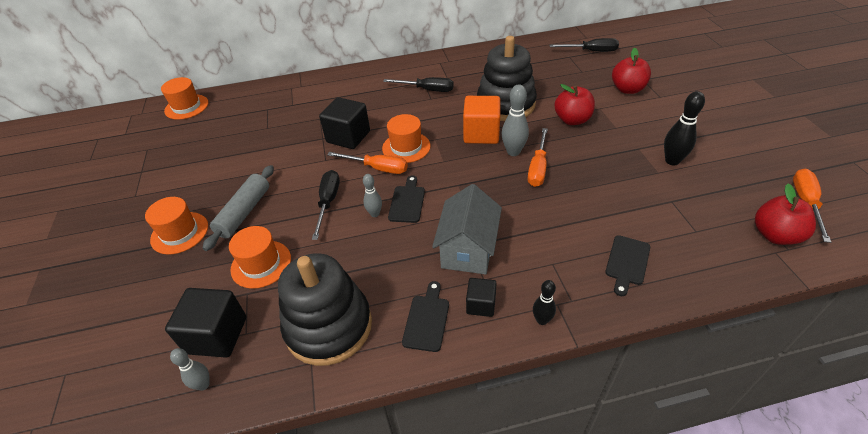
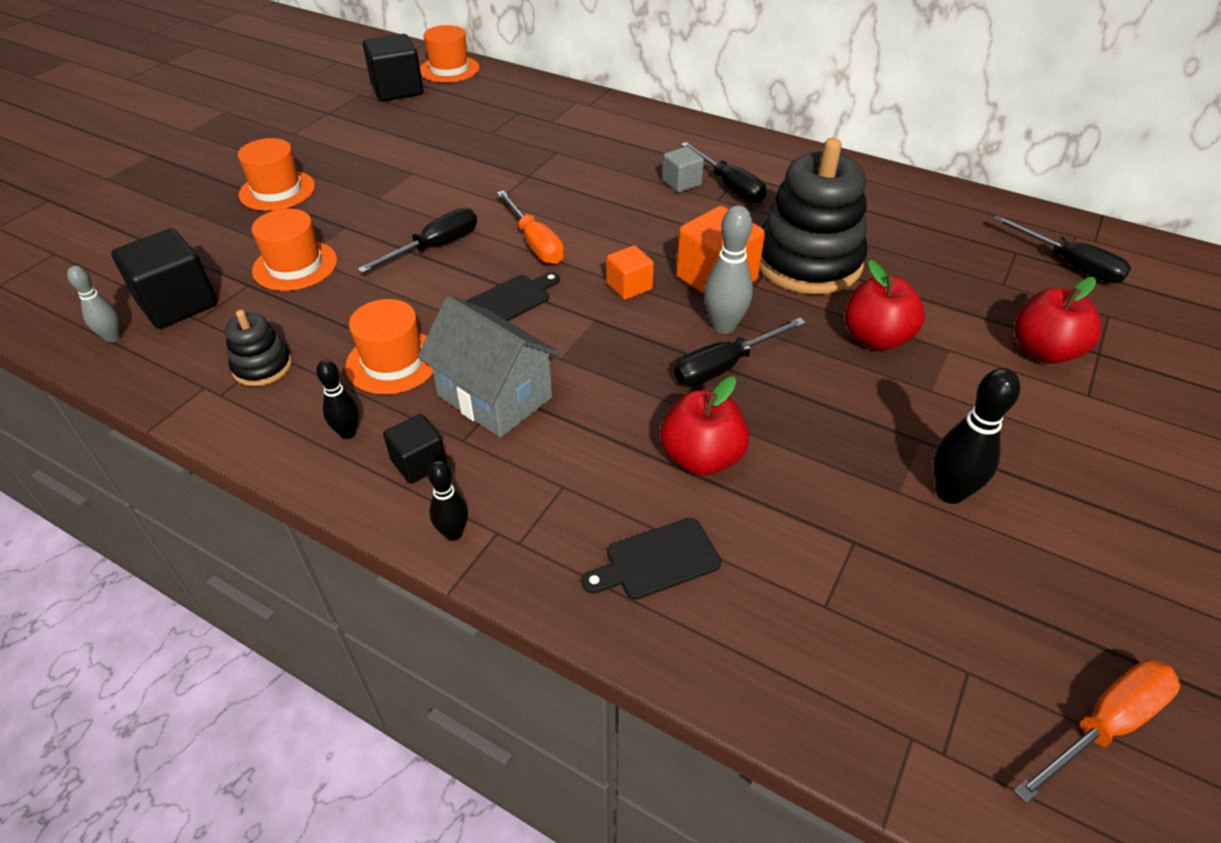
camera: 40 degrees right, 0 degrees up
grey rolling pin [203,165,274,251] -> none
black stacking toy [278,253,372,366] -> black stacking toy [225,310,292,386], size x0.47
black cube [319,97,370,149] -> black cube moved to [363,34,424,101]
grey bowling pin [363,174,382,217] -> none
orange hat [382,114,431,163] -> orange hat moved to [345,299,433,394]
black cutting board [402,281,449,352] -> black bowling pin [316,360,359,439]
grey house [432,184,502,274] -> grey house turned 75 degrees clockwise [417,296,560,438]
orange screwdriver [527,128,548,187] -> black screwdriver [674,318,806,386]
red apple [755,184,816,245] -> red apple moved to [660,376,749,476]
none -> orange cube [606,245,654,300]
none -> grey cube [662,147,704,192]

